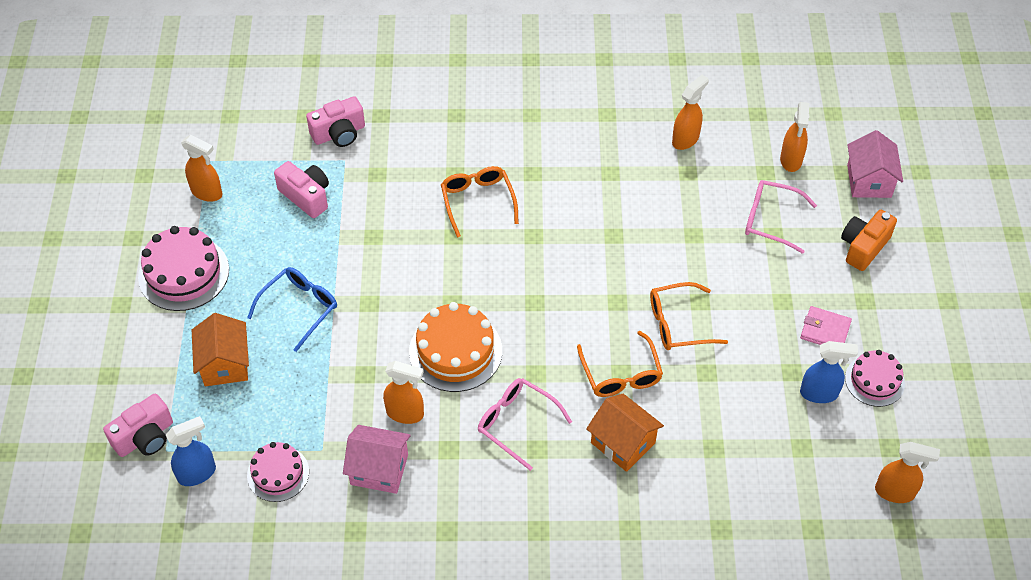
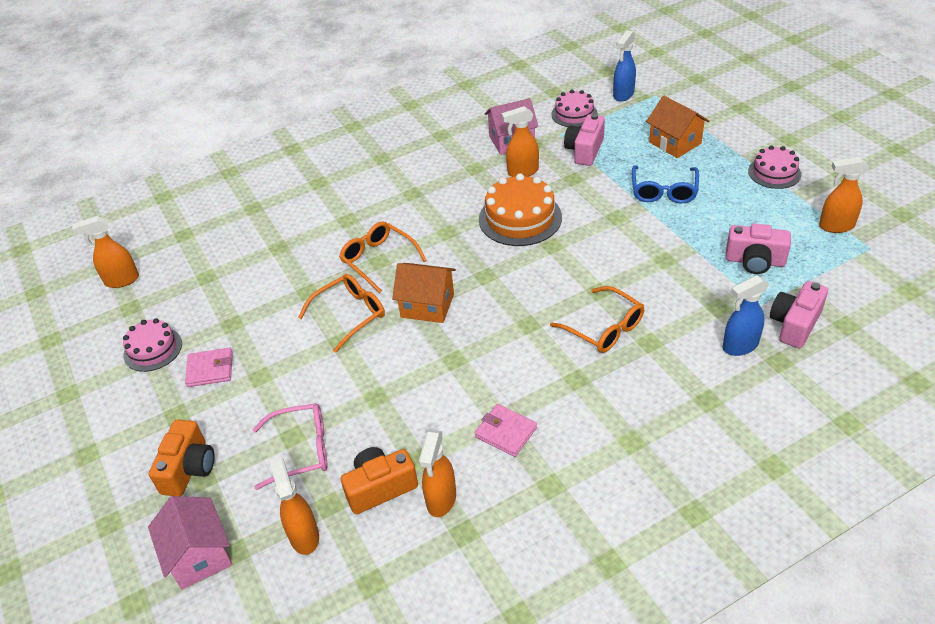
camera: 155 degrees right, 10 degrees down
pink camera [103,394,173,457] -> pink camera moved to [564,114,605,166]
pink cake [138,226,229,311] -> pink cake [748,146,801,189], size x0.63
pink glasses [478,378,572,471] -> none
orange house [586,394,664,472] -> orange house moved to [392,263,456,323]
blue spray bottle [800,341,858,403] -> blue spray bottle moved to [723,275,769,356]
none -> orange camera [341,447,418,514]
none -> pink wallet [474,404,537,457]

